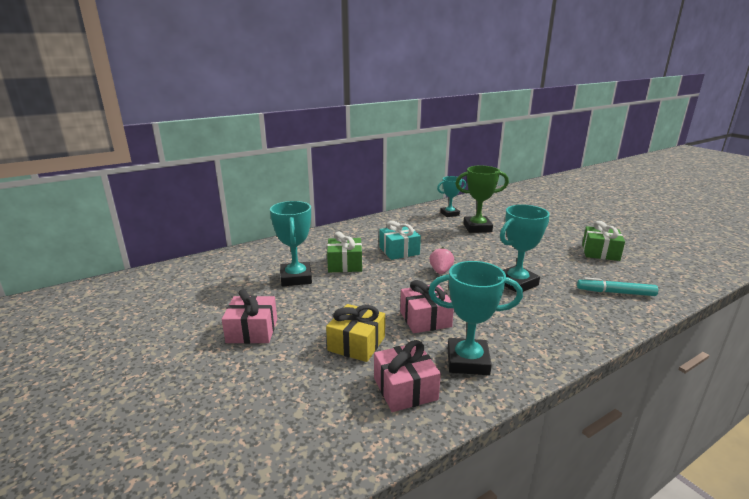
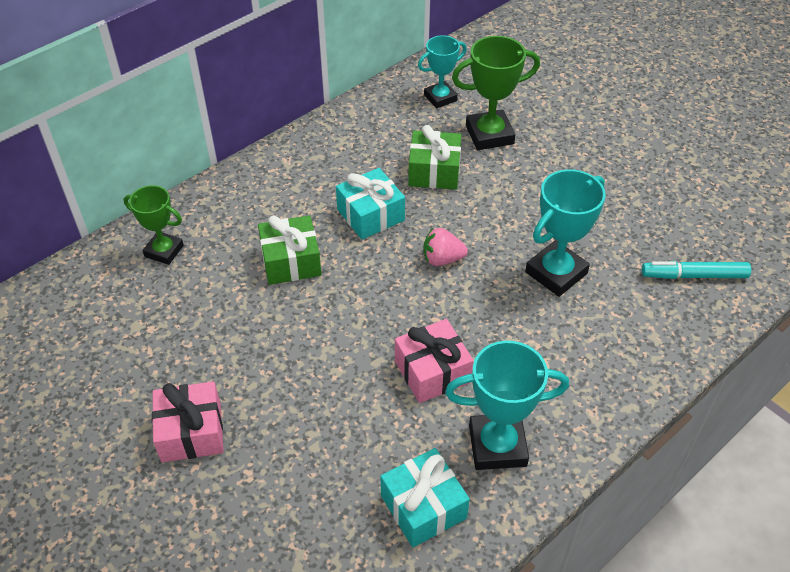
camera: 10 degrees left, 25 degrees up
turquoise trophy [270,201,312,286] -> none
yellow gift [326,304,385,362] -> none
pink gift [374,340,441,412] -> turquoise gift [380,448,470,547]
pink strawberry [429,247,454,274] -> pink strawberry turned 90 degrees counterclockwise [423,228,468,266]
green gift [582,221,625,261] -> green gift moved to [408,125,461,190]
none -> green trophy [124,185,184,265]

